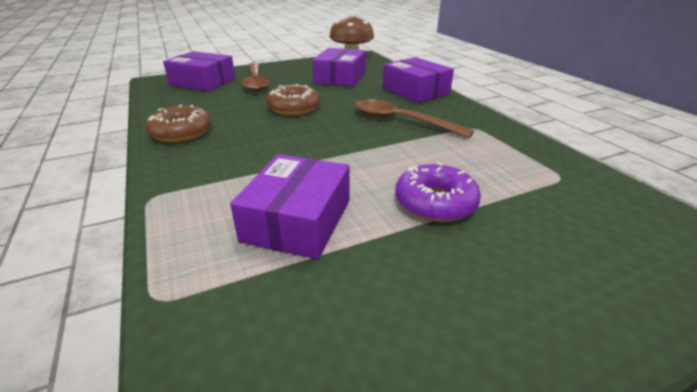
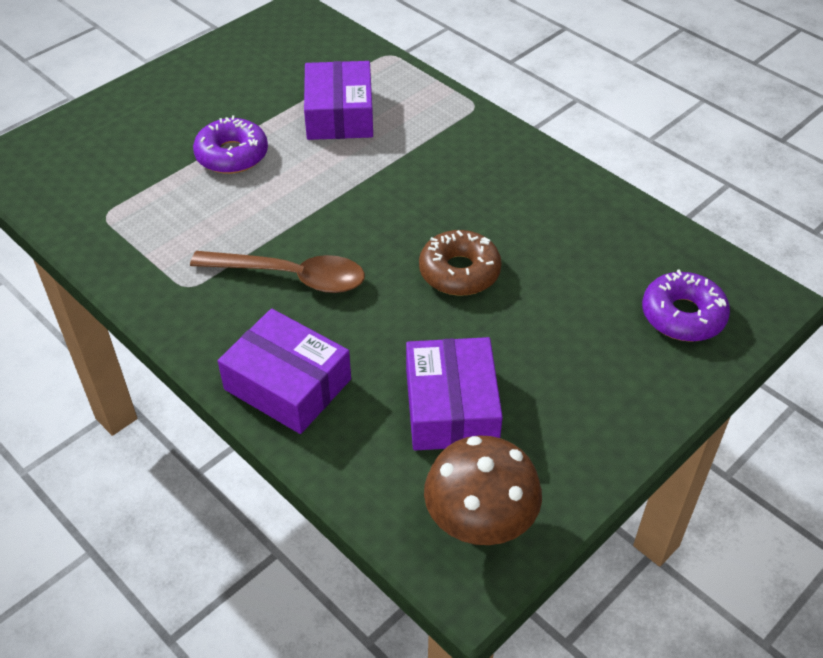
camera: 160 degrees right, 15 degrees up
brown donut [145,104,211,143] -> none
purple box [163,51,236,91] -> purple donut [642,269,730,342]
brown spoon [241,63,270,91] -> none

